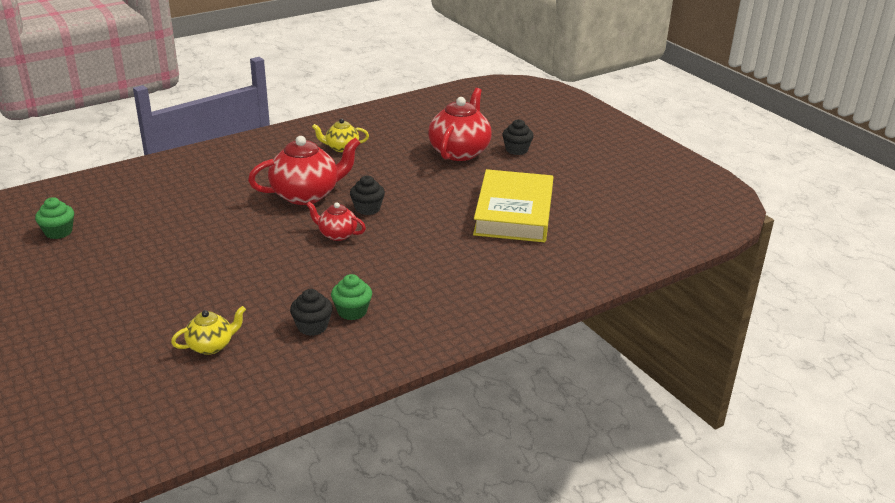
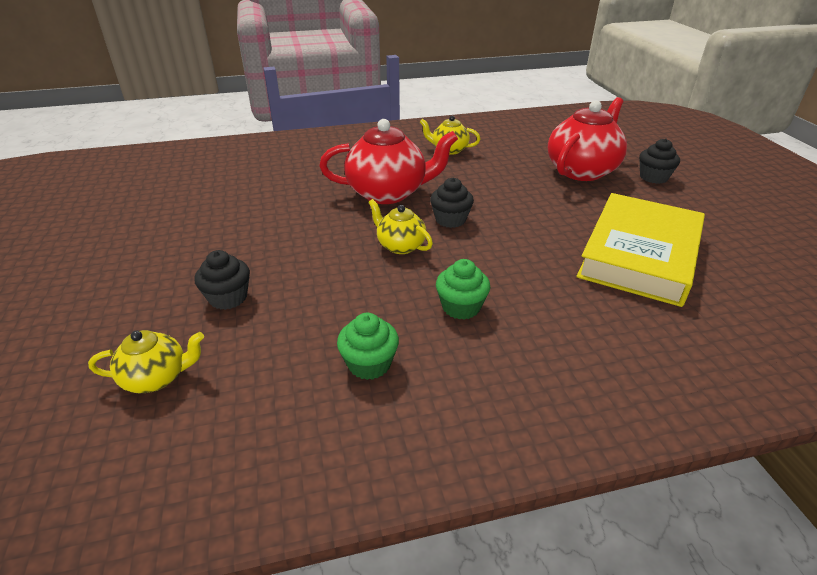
camera: 20 degrees right, 5 degrees up
green cupcake [35,197,74,239] -> green cupcake moved to [436,259,490,320]
black cupcake [290,289,333,336] -> black cupcake moved to [194,250,250,310]
red teapot [306,202,366,241] -> yellow teapot [368,199,433,254]

